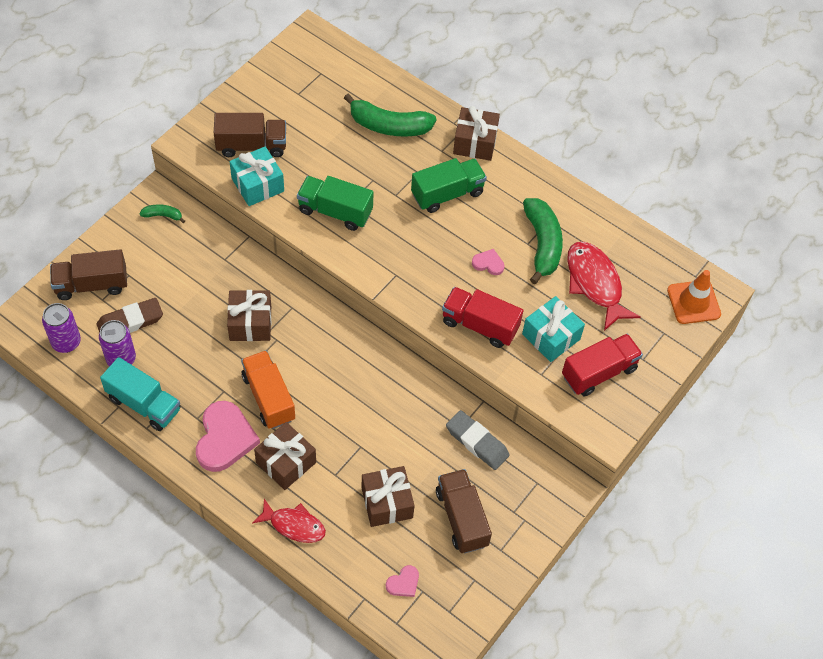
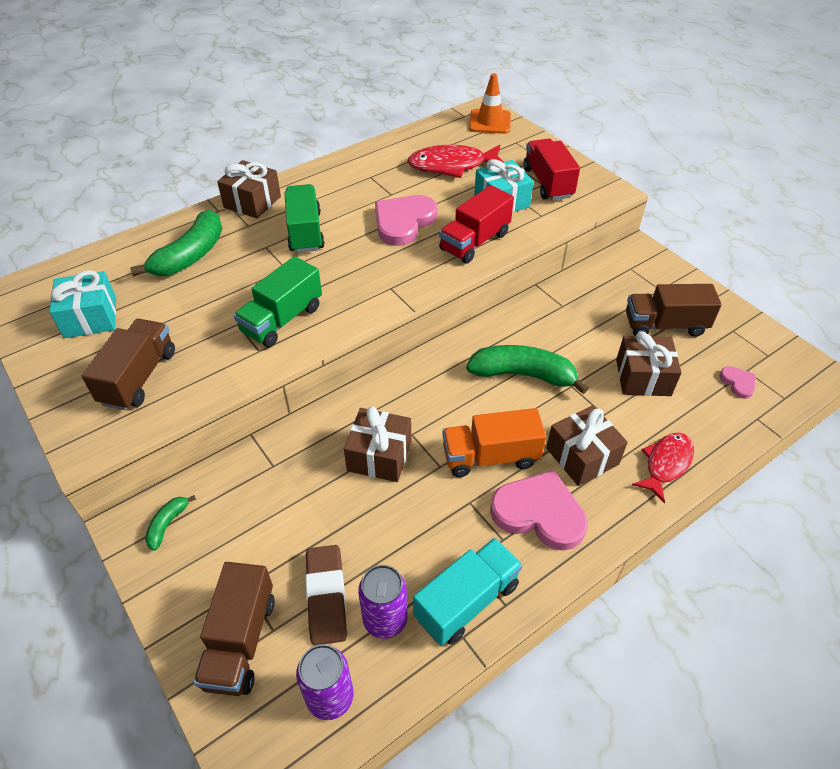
camera: 70 degrees left, 10 degrees down
turquoise gift [230,146,284,206] -> turquoise gift moved to [49,270,116,338]
grey eraser [446,410,510,470] -> none
pink heart [472,249,505,275] -> pink heart [375,195,437,246], size x2.12
green banana [523,198,563,284] -> green banana moved to [466,345,589,394]

